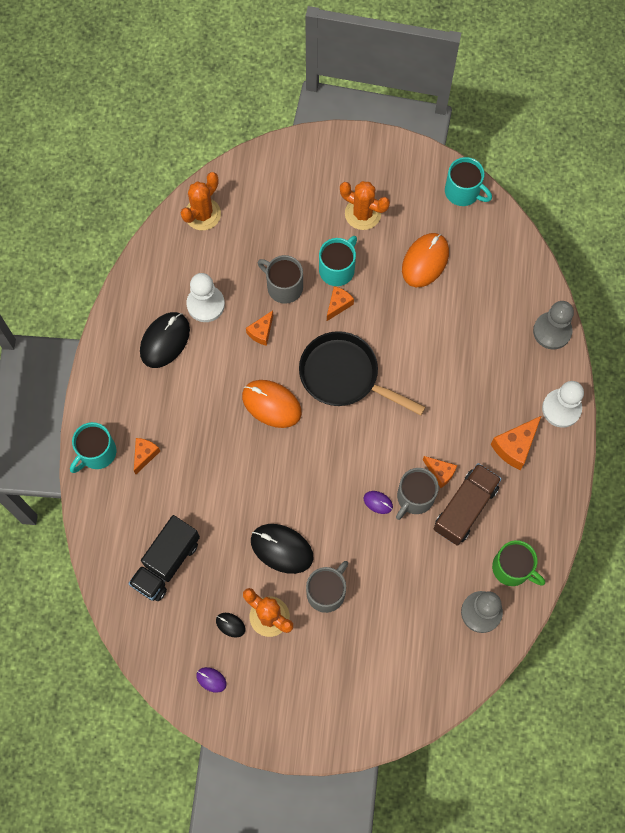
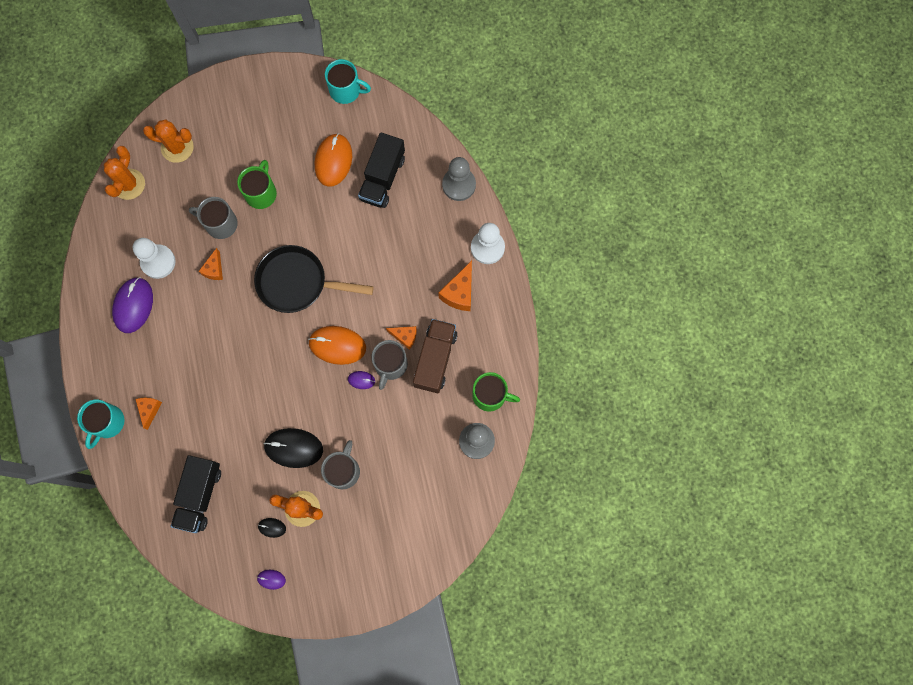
camera: 20 degrees left, 5 degrees up
black mouse [140,312,190,368] -> purple mouse [112,277,153,333]
orange mouse [242,380,302,428] -> orange mouse moved to [308,326,366,365]
turquoise mug [319,236,357,286] -> green mug [237,160,277,209]
orange cheese [327,286,354,321] -> none
orange cactus [340,181,390,230] -> orange cactus moved to [143,119,194,163]
none -> black truck [358,132,405,208]

